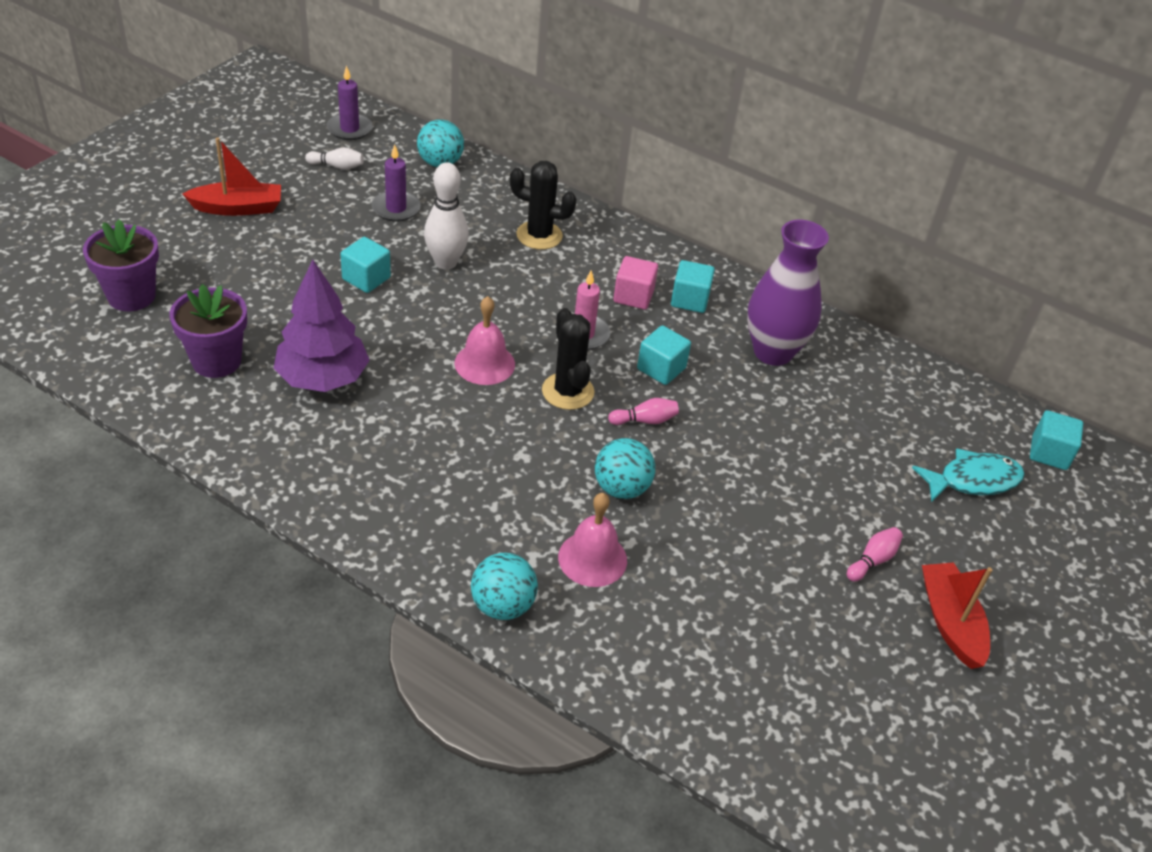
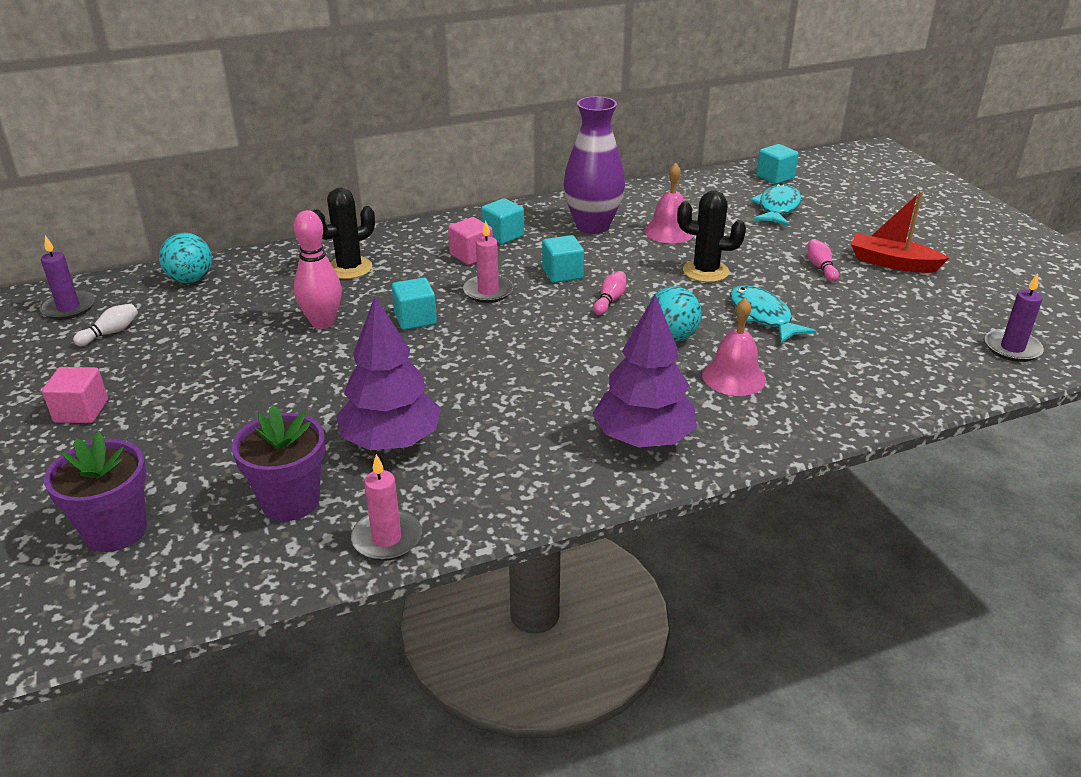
camera: 50 degrees left, 10 degrees down
red boat [183,137,281,216] -> pink cube [42,367,108,423]
turquoise cube [340,237,391,293] -> turquoise cube moved to [392,278,437,330]
purple candle [372,144,421,222] -> purple candle moved to [985,273,1044,362]
white bowling pin [424,162,469,269] -> pink bowling pin [294,210,342,329]
pink bell [455,296,515,385] -> pink bell moved to [645,163,694,243]
turquoise ball [471,553,538,620] -> none
black cactus [542,308,594,410] -> black cactus moved to [677,191,746,282]
none -> pink candle [351,454,422,561]
none -> purple tree [593,294,697,447]
none -> turquoise fish [730,285,816,343]

